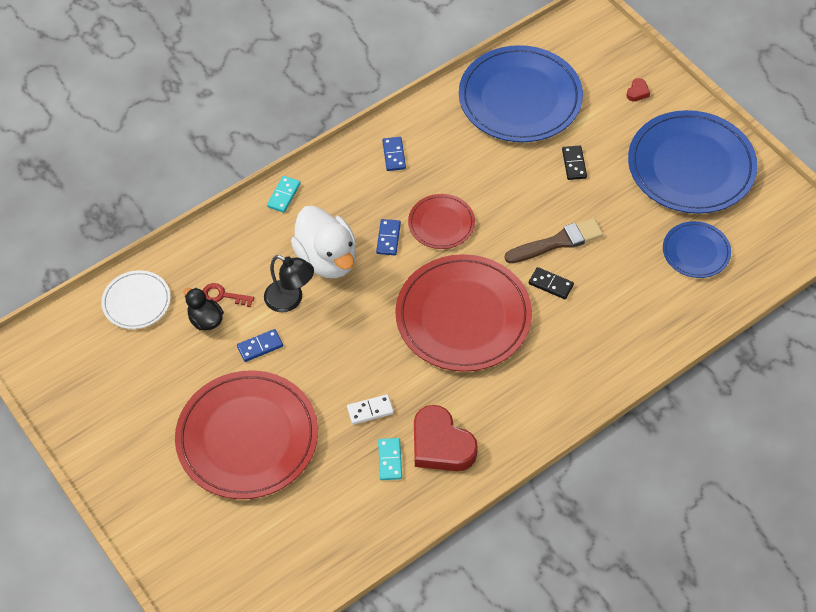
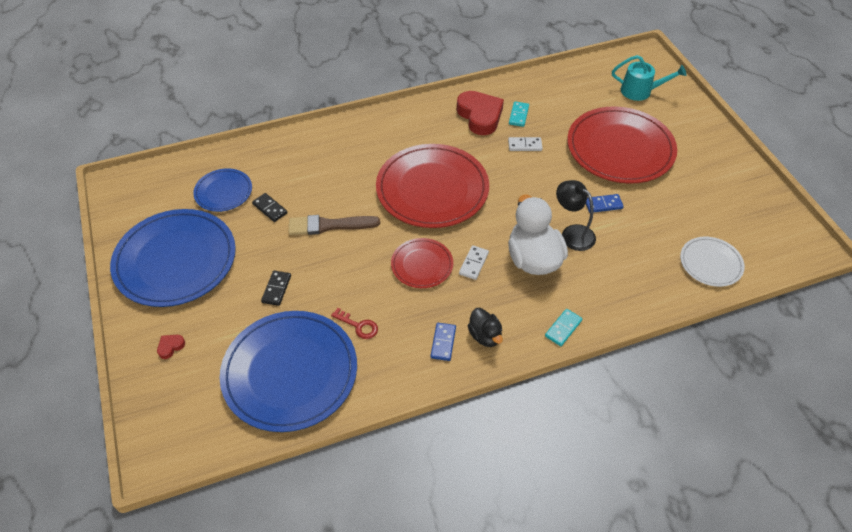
camera: 165 degrees left, 5 degrees down
black duck [184,288,224,331] -> black duck moved to [468,308,503,347]
red key [202,283,254,307] -> red key moved to [331,308,378,339]
blue domino [376,219,401,255] -> white domino [459,245,489,280]
black domino [529,267,574,299] -> black domino moved to [252,193,288,222]
none -> turquoise watering can [612,55,686,101]

